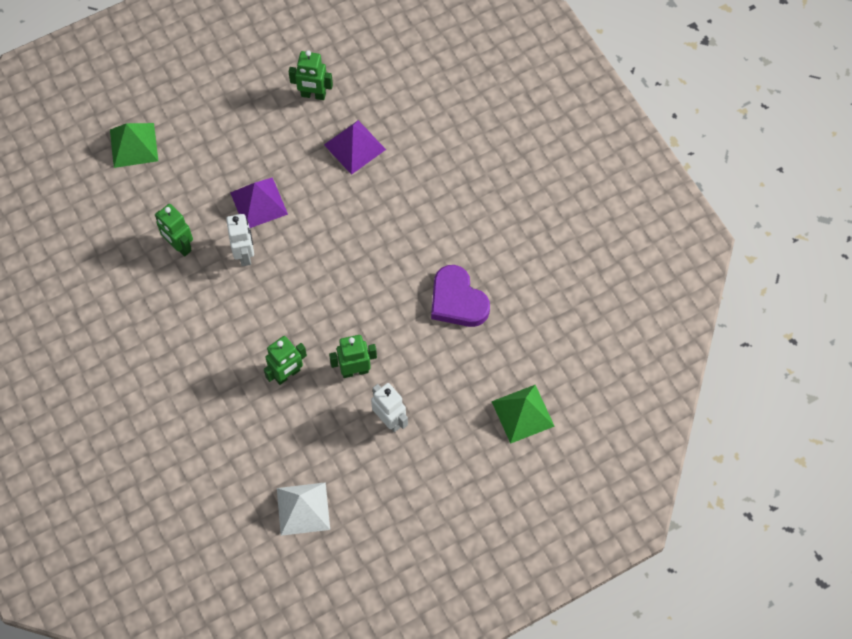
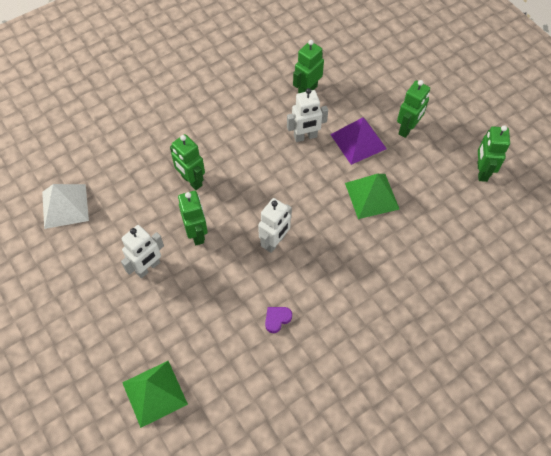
camera: 85 degrees right, 5 degrees down
green pyramid [110,123,158,168] -> green pyramid moved to [345,174,400,219]
purple pyramid [324,120,386,175] -> none
purple heart [431,265,490,327] -> purple heart [265,307,292,333], size x0.44
none -> white robot [258,198,292,253]
none -> green robot [397,80,430,138]

